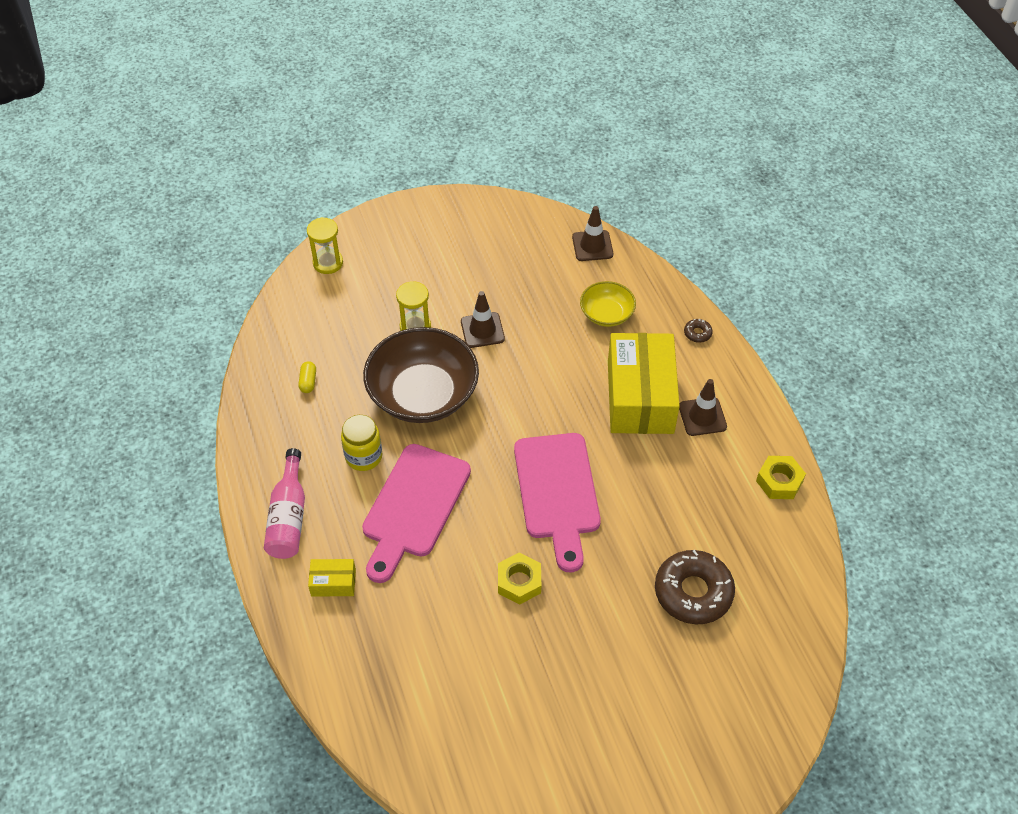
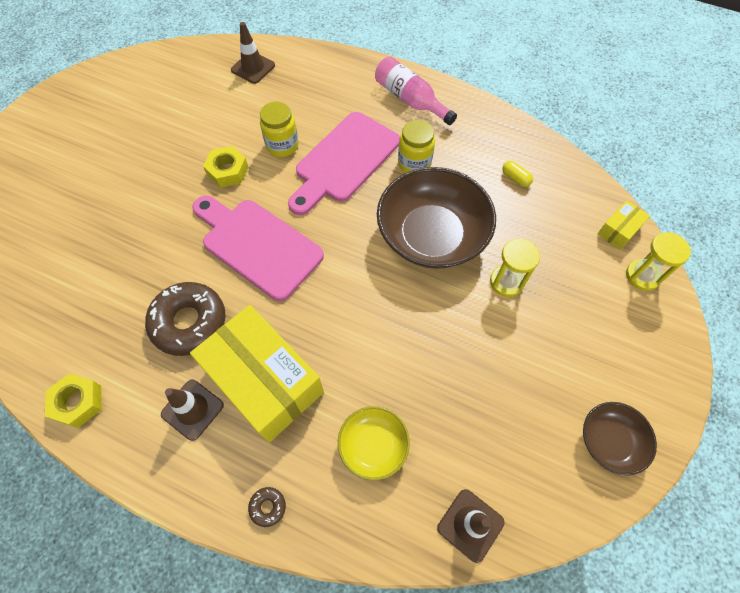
camera: 135 degrees right, 10 degrees up
yellow box [308,559,356,597] -> yellow box moved to [598,200,650,250]
pink cutting board [362,444,471,583] -> pink cutting board turned 120 degrees counterclockwise [288,112,400,215]
brown traffic cone [461,291,505,348] -> brown traffic cone moved to [231,22,275,84]
brown donut [655,550,735,624] -> brown donut moved to [145,282,225,356]
none -> yellow jar [260,102,299,157]
none -> brown bowl [583,402,657,475]

